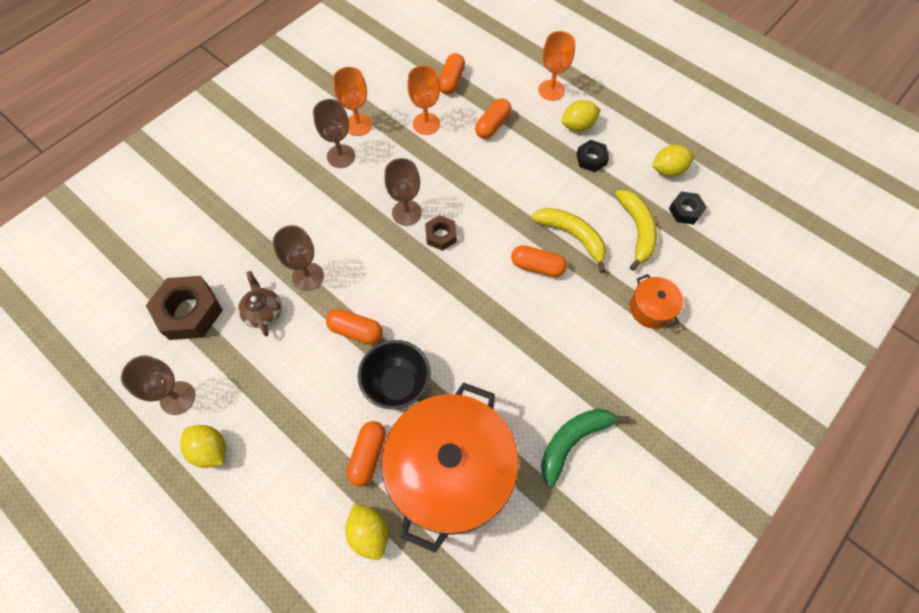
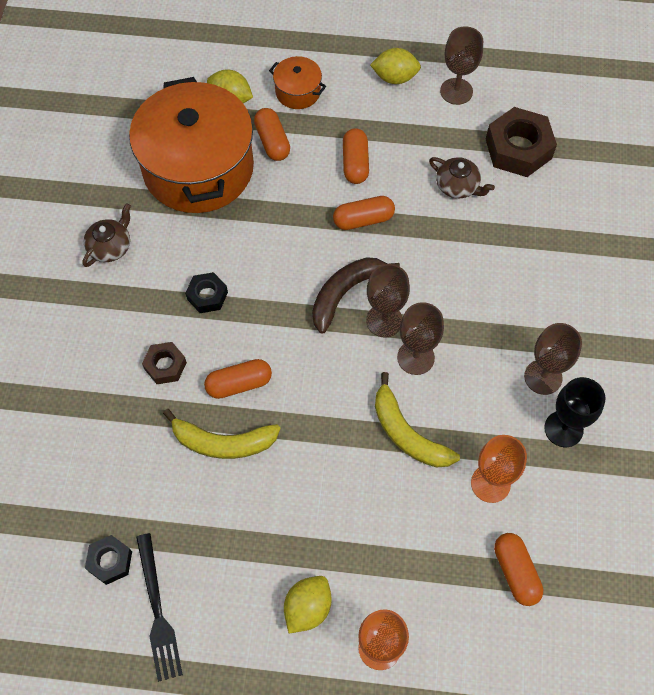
camera: 145 degrees right, 0 degrees up
brown goblet [273,225,324,291] -> brown goblet moved to [366,264,410,337]
orange goblet [333,67,372,136] -> black goblet [544,377,605,447]
black bowl [358,340,431,409] -> none
brown nut [425,215,457,251] -> brown nut moved to [142,342,187,384]
orange capsule [475,98,512,139] -> orange capsule moved to [343,128,369,184]
green banana [541,409,630,486] -> brown teapot [82,203,131,267]
black nut [576,140,609,172] -> black nut moved to [185,272,228,313]
yellow banana [616,190,657,271] -> yellow banana moved to [375,372,460,467]
orange pot [630,274,683,329] -> orange pot moved to [269,56,326,109]
yellow lemon [652,145,694,177] -> black fork [136,533,183,682]
none -> brown banana [312,257,400,334]

